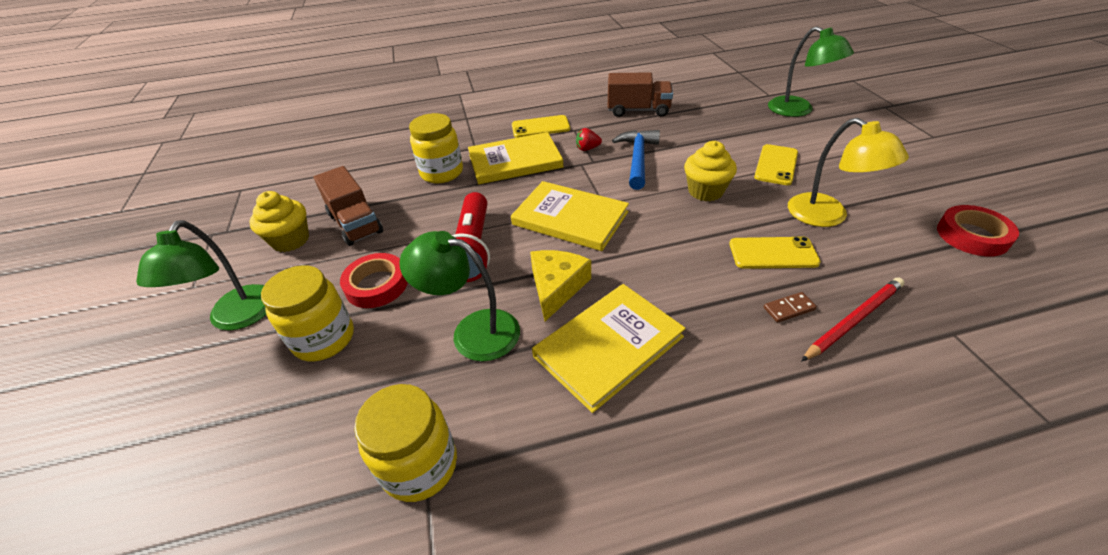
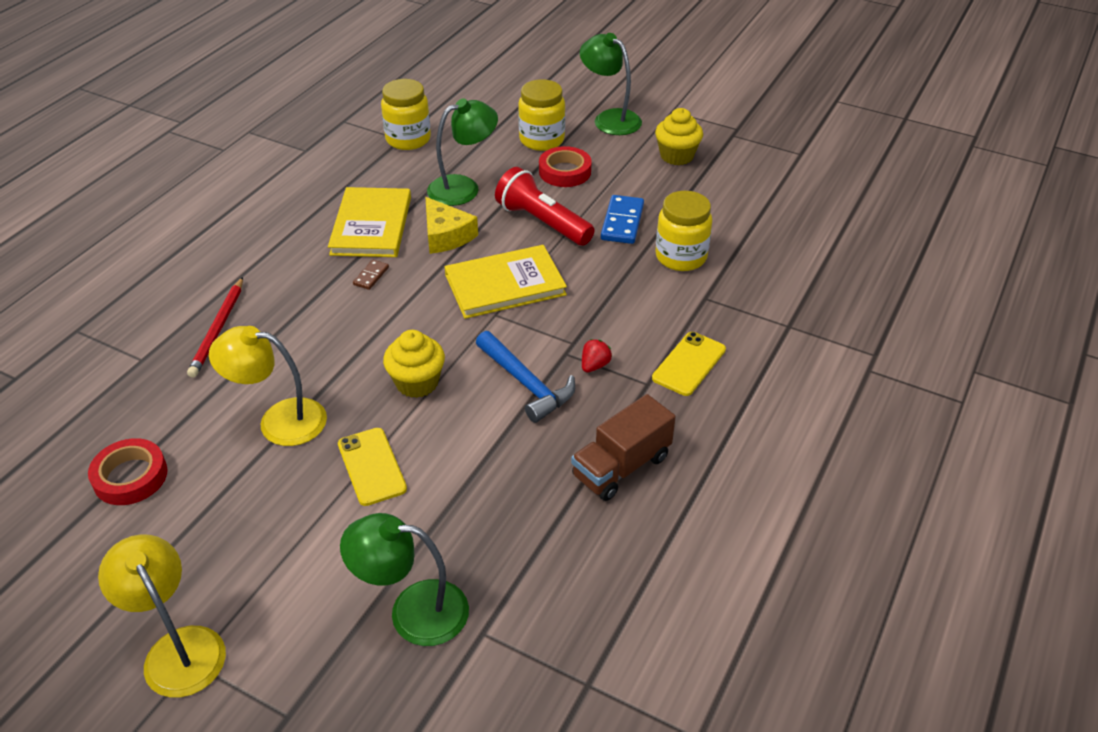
camera: 130 degrees right, 0 degrees up
brown truck [314,166,383,246] -> none
yellow book [468,132,563,184] -> none
yellow phone [729,237,821,269] -> none
brown domino [764,292,817,323] -> brown domino moved to [353,260,389,290]
none -> yellow lamp [98,534,226,698]
none -> blue domino [601,195,644,244]

